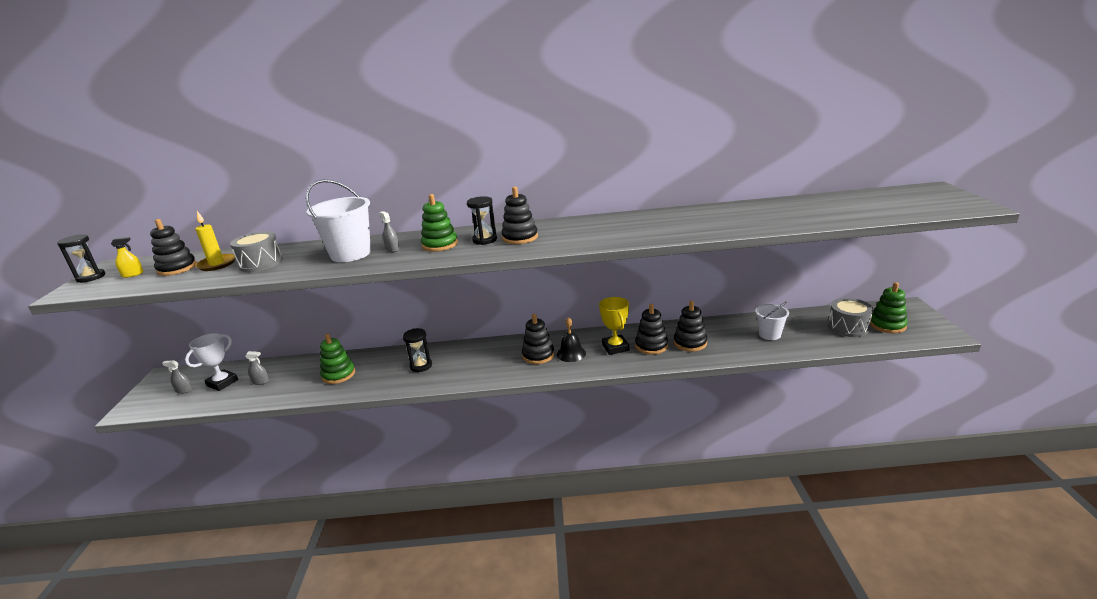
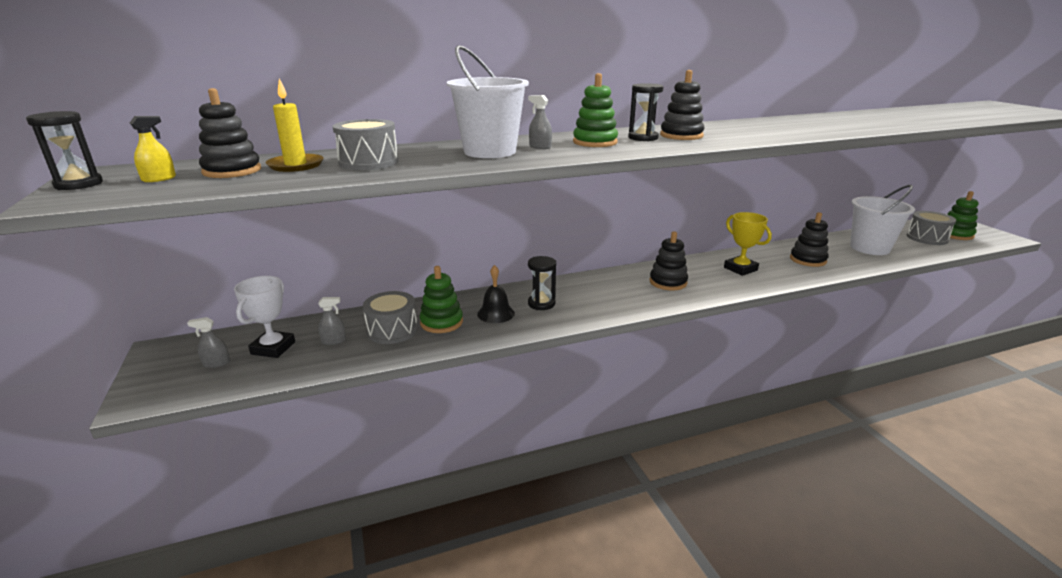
camera: 20 degrees left, 0 degrees up
black bell [557,317,586,362] -> black bell moved to [477,265,515,323]
black stacking toy [635,304,668,355] -> none
white bucket [755,302,789,340] -> white bucket [850,185,915,255], size x1.71
none -> grey drum [363,291,418,344]

